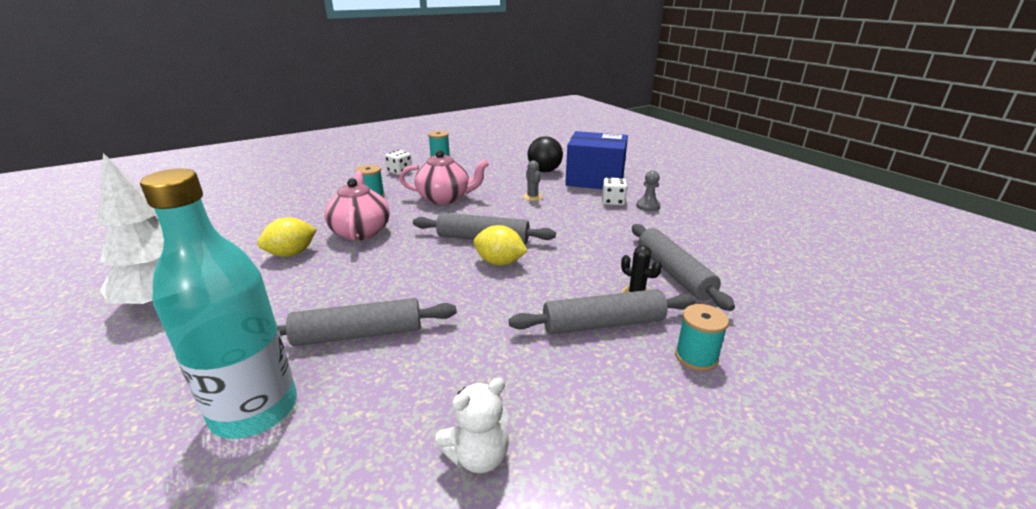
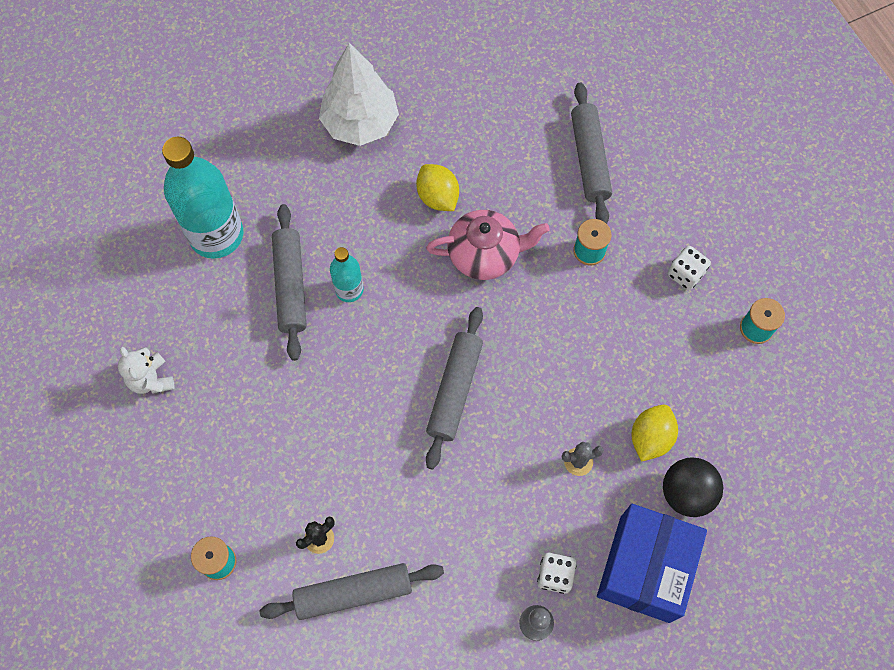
camera: 95 degrees right, 40 degrees up
pink teapot [399,150,489,204] -> none
yellow lemon [474,225,528,266] -> yellow lemon moved to [631,405,678,462]
grey rolling pin [509,289,696,334] -> grey rolling pin moved to [571,83,612,224]
none -> turquoise bottle [330,247,364,302]

